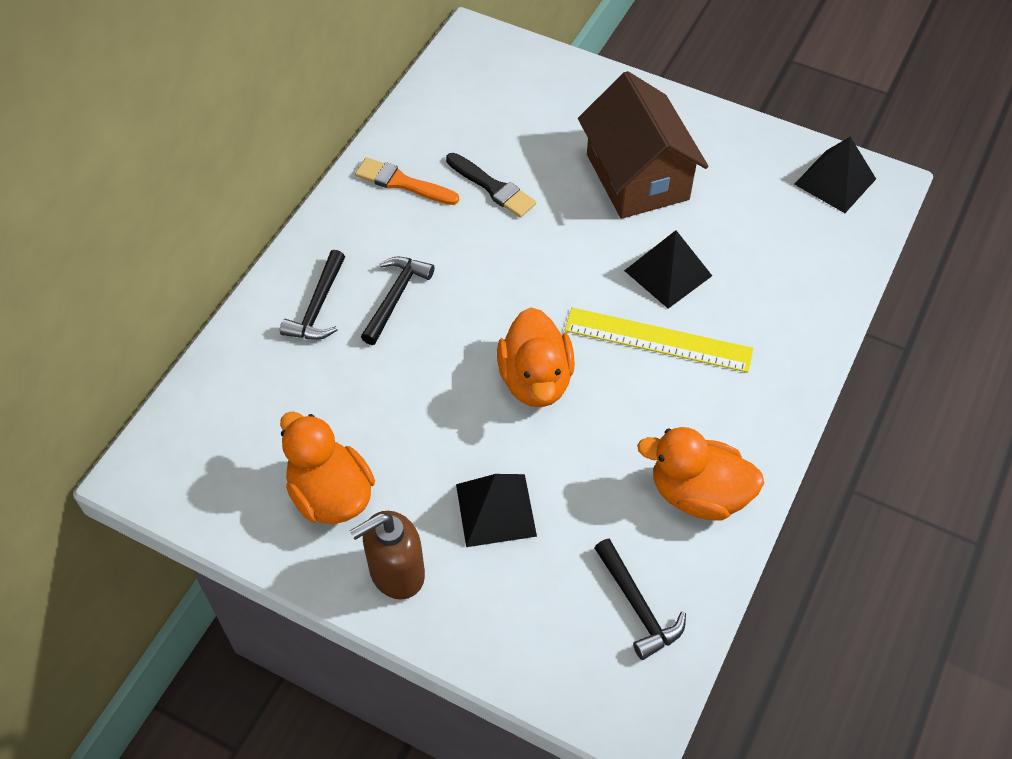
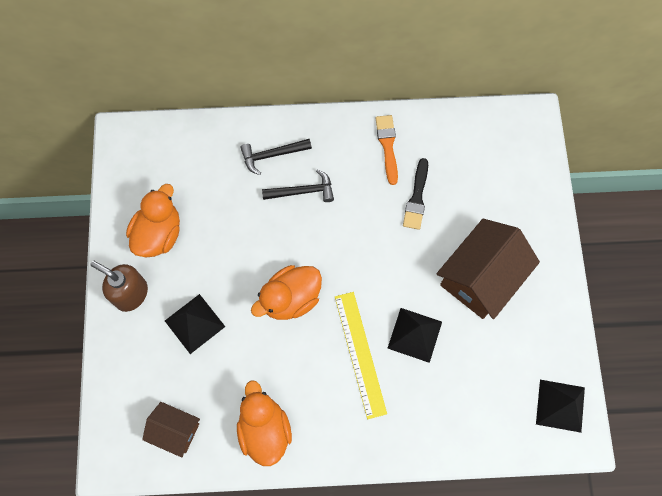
camera: 60 degrees right, 15 degrees up
black hammer [594,539,686,660] -> brown house [142,402,200,458]

